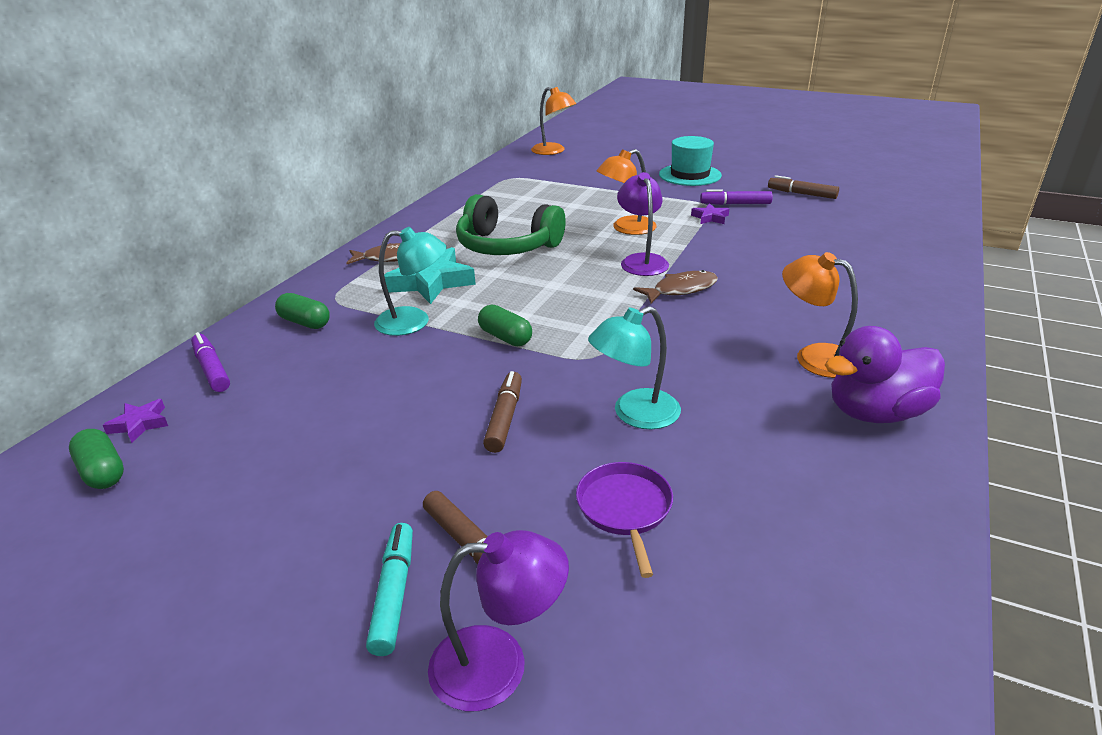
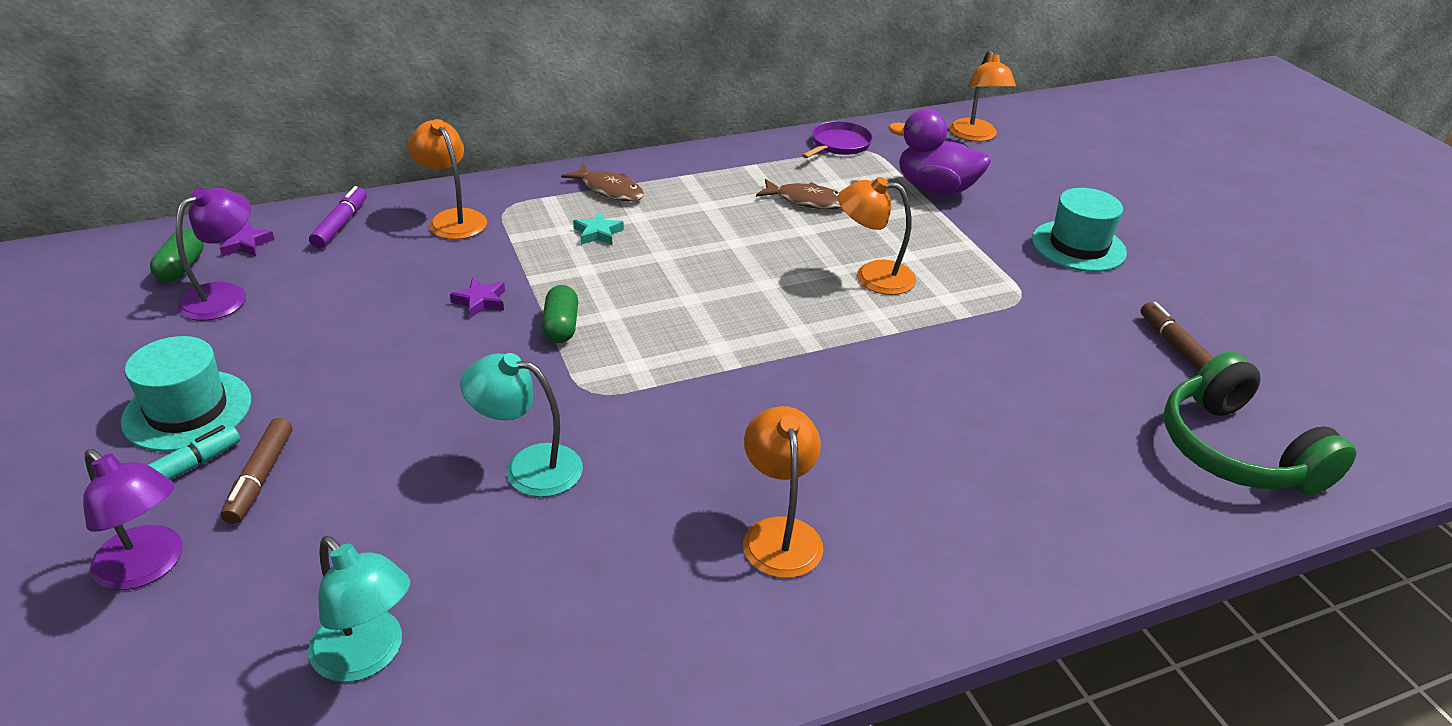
camera: 40 degrees right, 5 degrees up
green capsule [275,293,330,329] -> orange lamp [408,119,487,240]
turquoise lamp [374,227,447,336] -> turquoise lamp moved to [308,536,410,682]
turquoise star [384,247,476,304] -> turquoise star [573,212,624,245], size x0.49
green headphones [456,194,566,255] -> green headphones moved to [1164,352,1357,495]
brown marker [483,371,522,453] -> none
purple pan [576,462,673,578] -> purple pan moved to [802,121,873,158]
purple lamp [617,172,669,276] -> purple lamp moved to [176,188,251,321]
brown fish [633,270,718,303] -> brown fish moved to [756,179,842,209]
purple star [691,203,729,224] -> purple star moved to [450,278,505,318]
purple marker [700,189,773,205] -> none
purple duck [825,326,945,423] -> purple duck moved to [888,109,991,195]
none -> turquoise hat [121,336,251,452]

